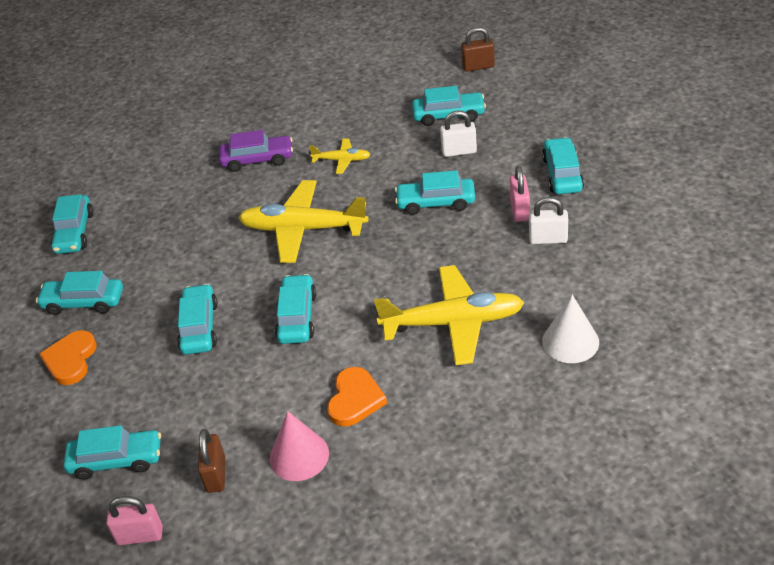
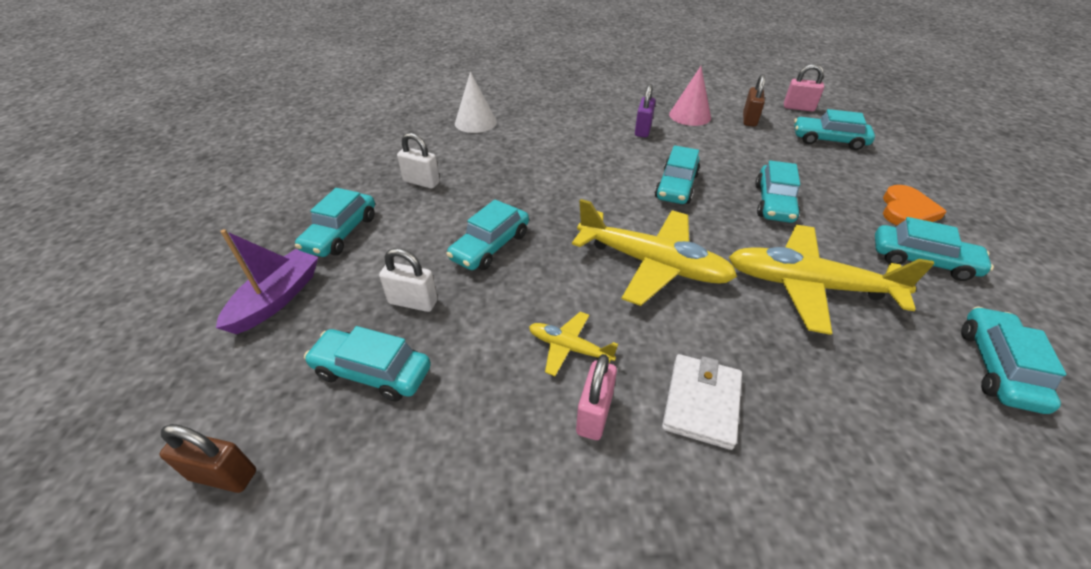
camera: 165 degrees left, 0 degrees up
purple car [219,130,293,172] -> white wallet [662,354,742,450]
orange heart [327,367,387,427] -> purple padlock [635,84,656,137]
yellow plane [374,265,524,365] -> yellow plane moved to [729,225,934,335]
turquoise car [395,170,475,215] -> turquoise car turned 105 degrees clockwise [446,200,529,270]
pink padlock [510,166,530,222] -> pink padlock moved to [576,354,617,440]
none -> purple boat [216,229,318,334]

